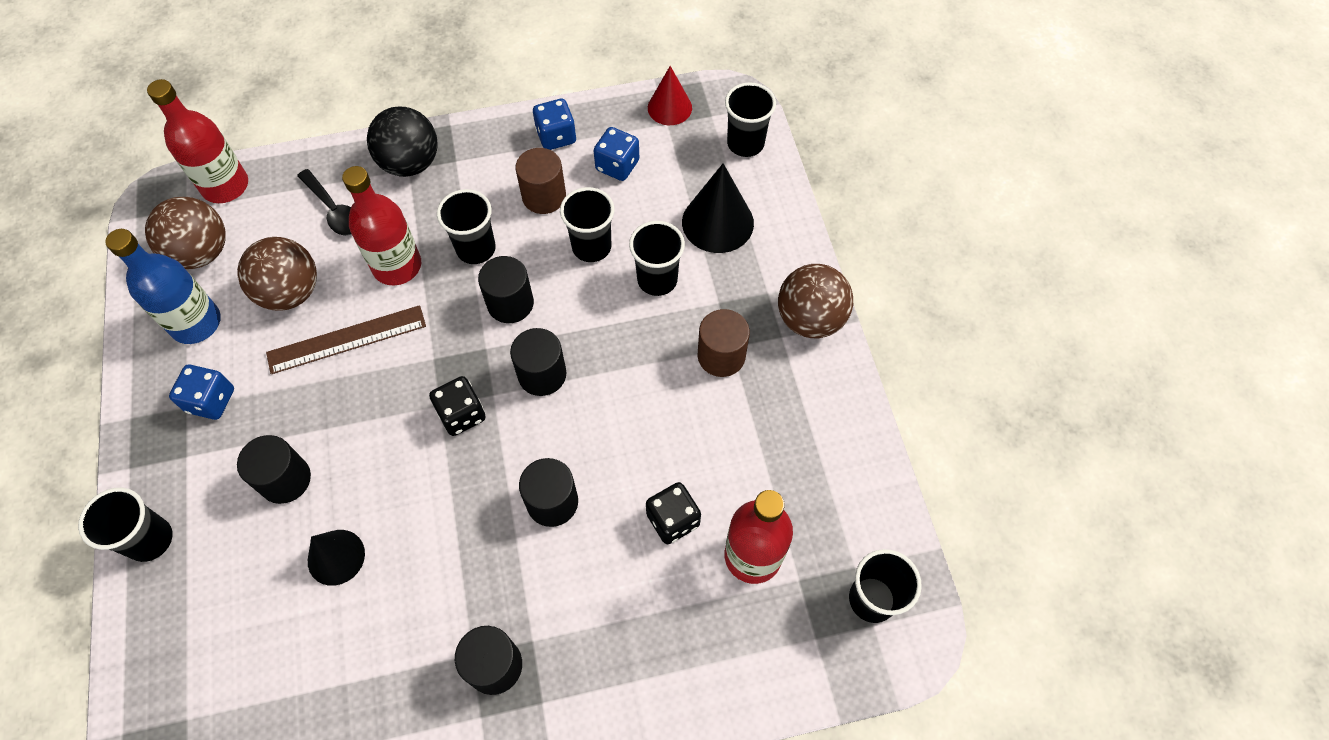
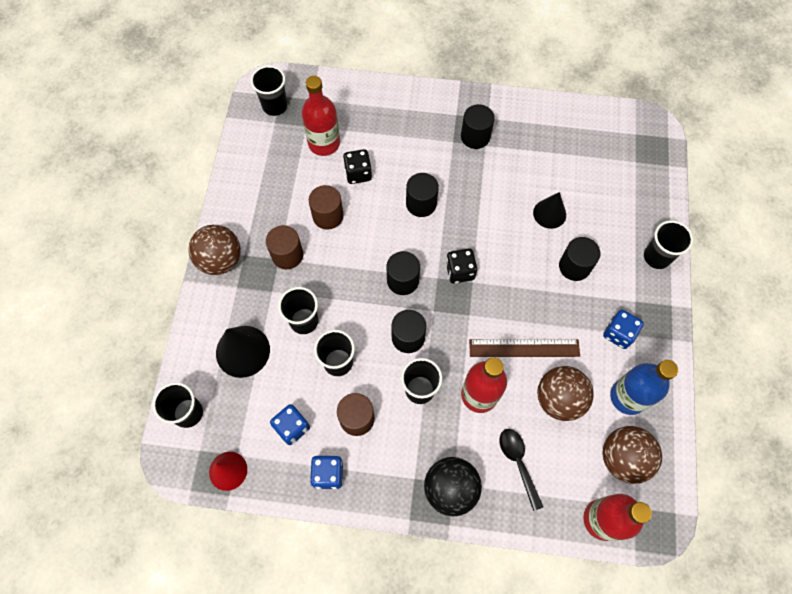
camera: 160 degrees left, 5 degrees up
none -> brown cylinder [309,185,344,230]

